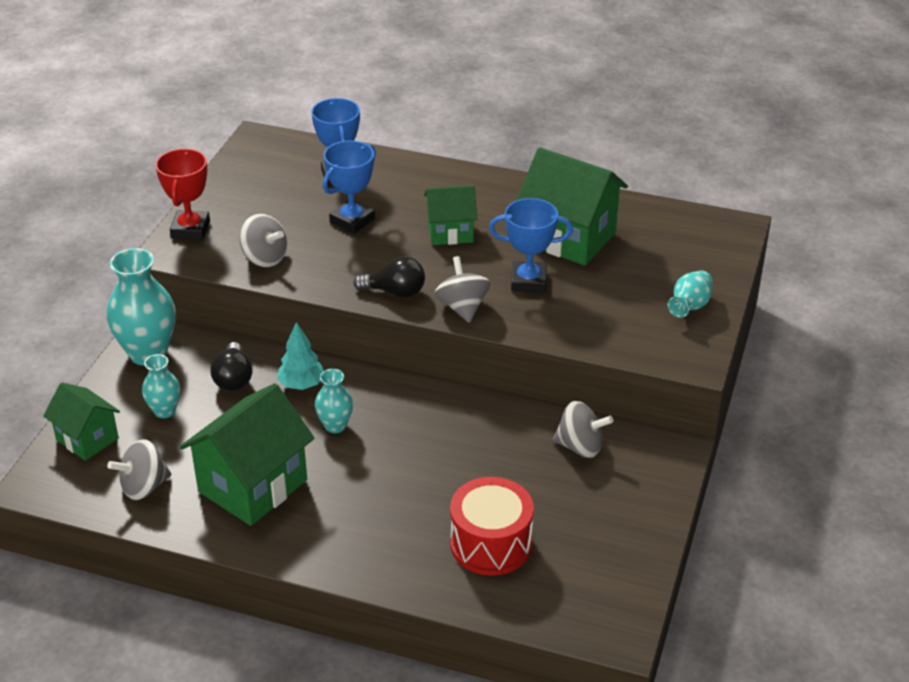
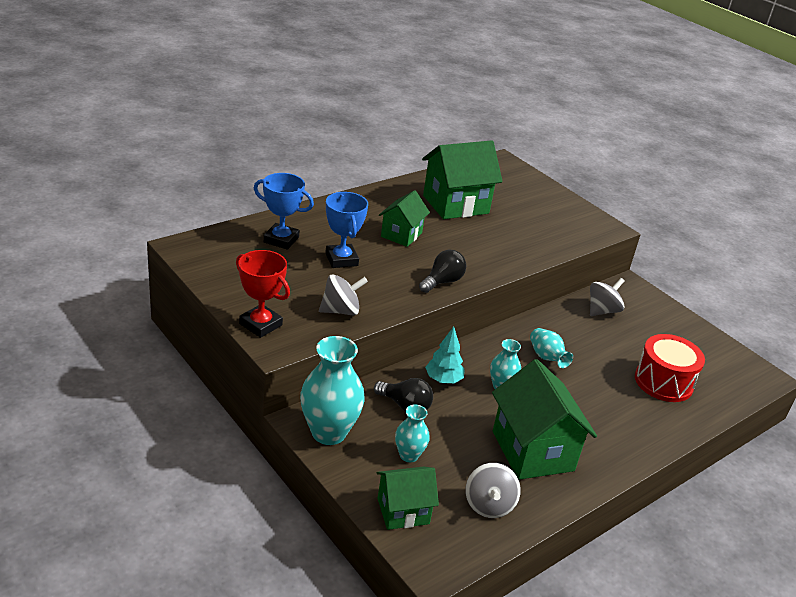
camera: 60 degrees left, 5 degrees down
grey spinning top [435,256,490,323] -> none
blue trophy [489,198,573,292] -> none
turquoise vase [668,270,713,318] -> turquoise vase moved to [530,328,573,368]

